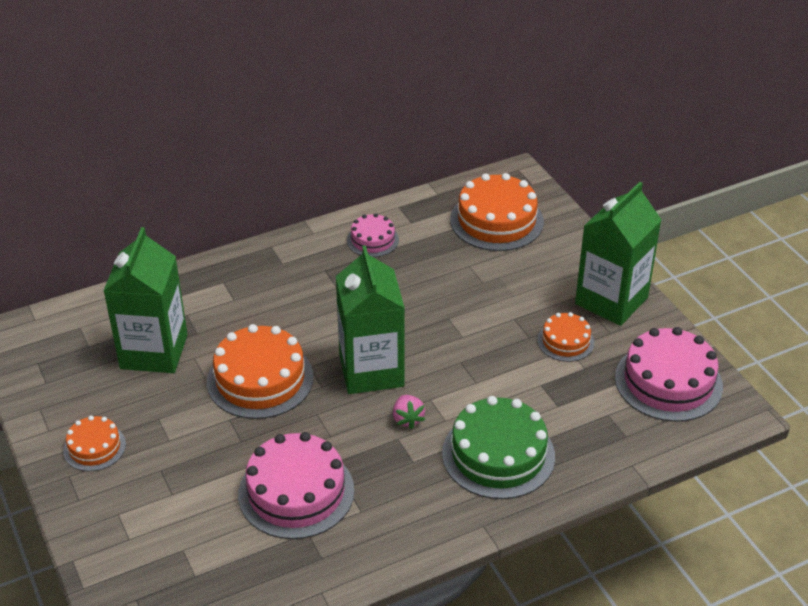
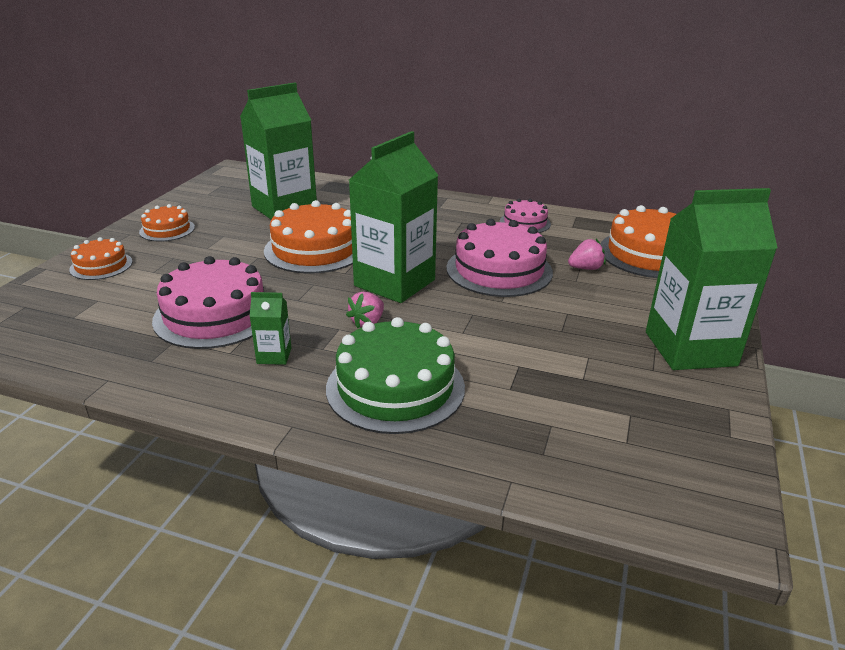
camera: 45 degrees right, 10 degrees down
orange cake [537,312,595,362] -> orange cake moved to [69,237,132,280]
pink cake [615,327,723,422] -> pink cake moved to [446,219,553,297]
none -> green carton [250,292,291,365]
none -> pink strawberry [568,239,606,270]

